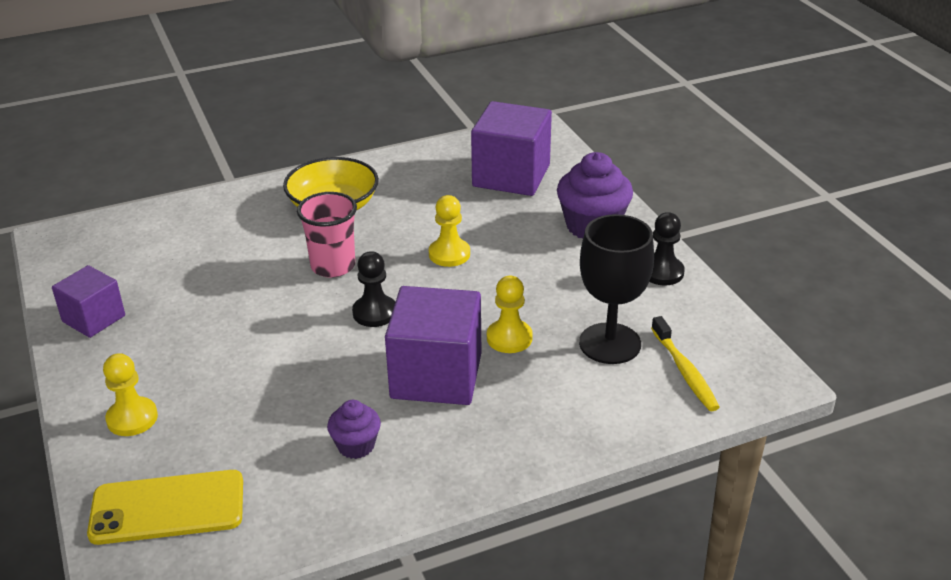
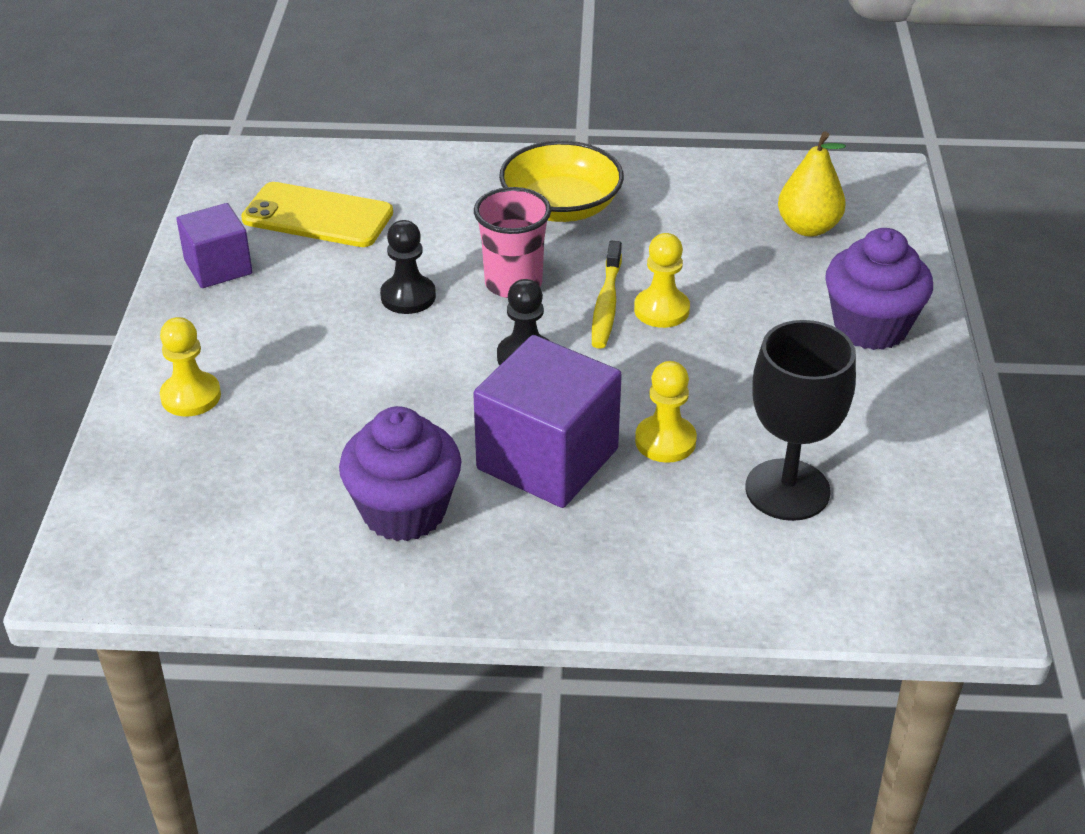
camera: 25 degrees right, 5 degrees up
yellow phone [87,470,243,545] -> yellow phone moved to [241,182,393,247]
purple cupcake [327,400,381,459] -> purple cupcake [339,406,461,541], size x1.81
purple cube [471,101,552,196] -> yellow pear [778,131,846,237]
black pawn [649,212,685,285] -> black pawn moved to [380,220,436,314]
yellow toothbrush [651,316,720,411] -> yellow toothbrush moved to [592,241,622,349]

